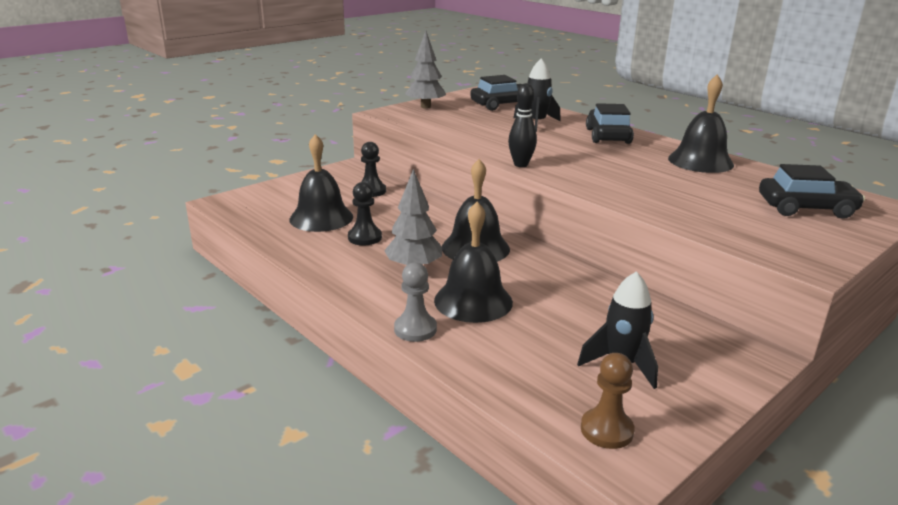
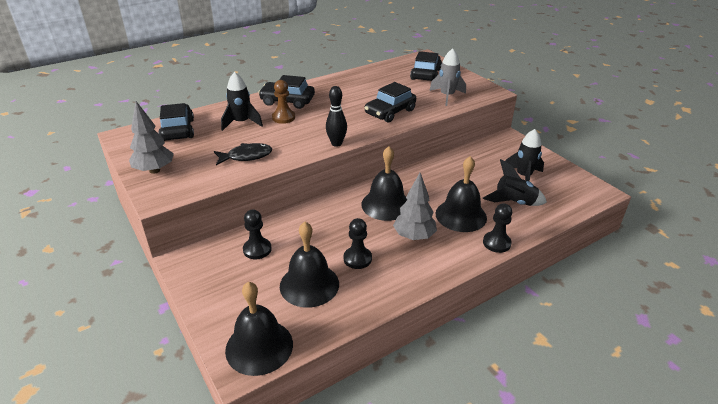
camera: 80 degrees left, 10 degrees up
grey pawn [394,262,437,342] -> black pawn [483,203,512,253]
brown pawn [581,353,635,449] -> brown pawn moved to [272,80,295,124]
black bell [668,74,734,173] -> black bell moved to [225,282,293,376]
none -> black fish [214,143,272,165]
none -> black car [365,82,416,123]
none -> grey rocket [429,48,466,106]
none -> black rocket [483,159,547,206]

